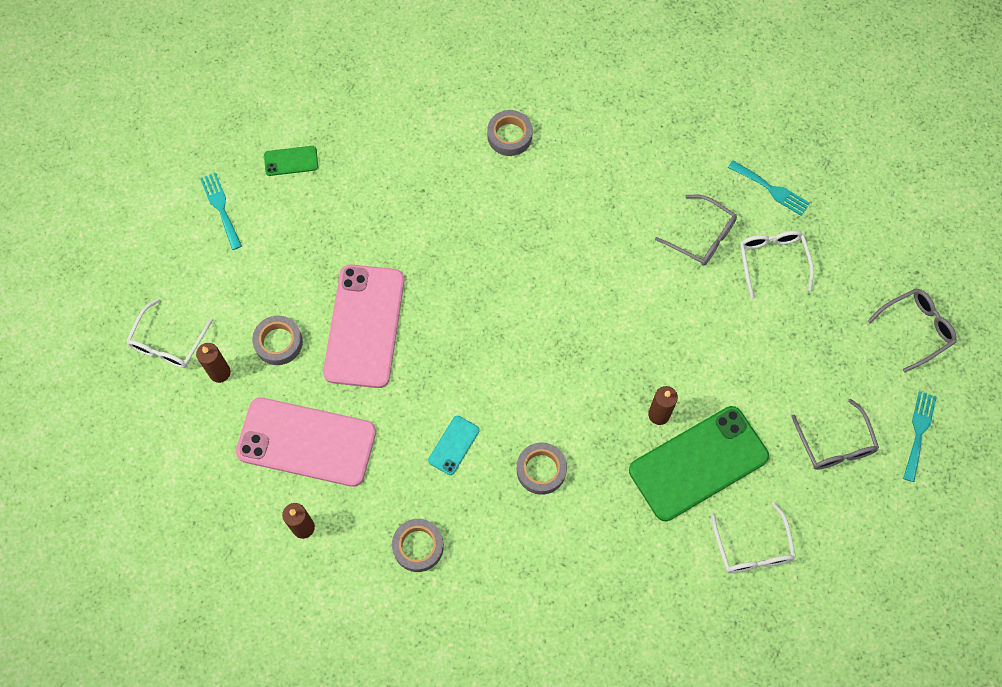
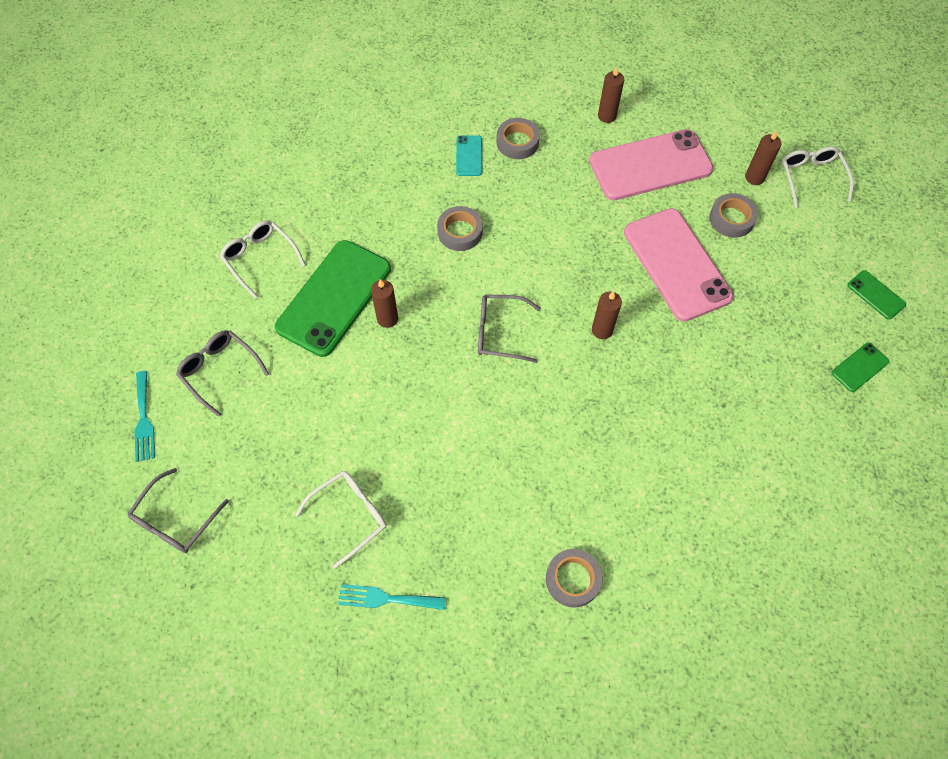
camera: 150 degrees right, 5 degrees down
turquoise fork [200,173,242,250] -> green phone [847,270,906,320]
turquoise phone [428,416,480,475] -> turquoise phone moved to [456,135,482,176]
grey tape [487,110,533,156] -> grey tape moved to [546,549,602,608]
grey glasses [655,194,737,266] -> grey glasses moved to [478,294,540,363]
white glasses [740,231,814,299] -> white glasses turned 90 degrees counterclockwise [295,471,387,569]
none -> brown candle [592,291,622,339]

